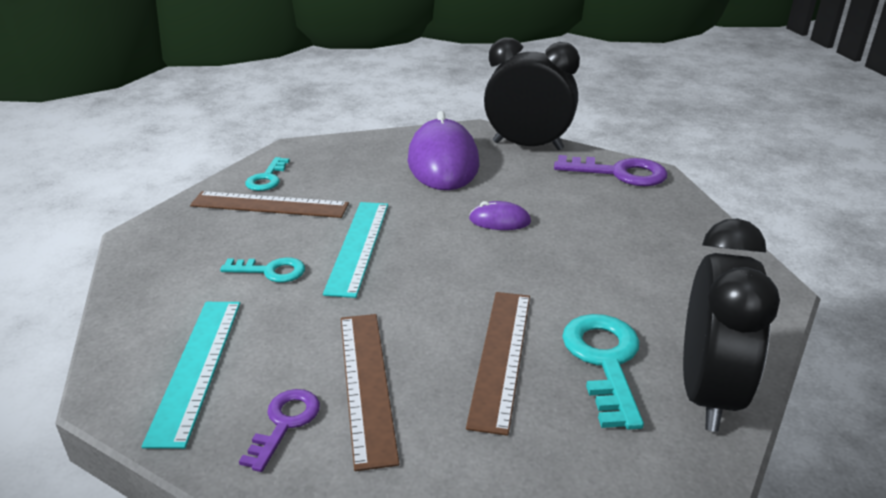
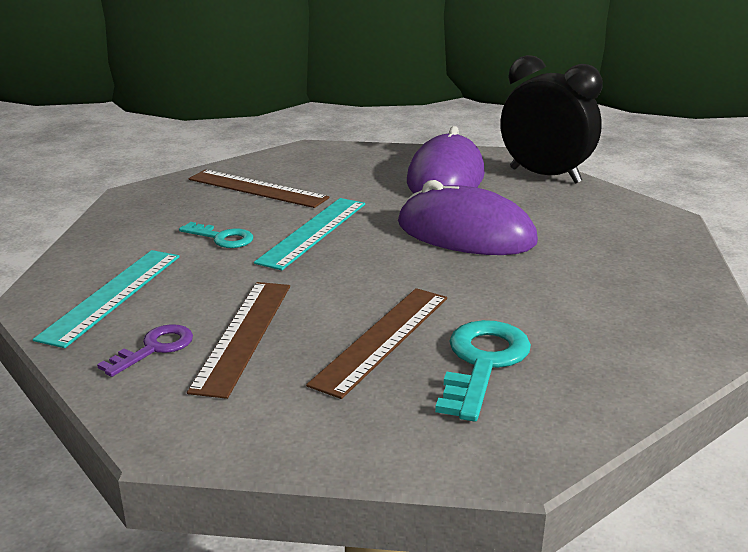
camera: 20 degrees right, 5 degrees down
turquoise key [245,157,290,191] -> none
purple mouse [469,201,531,230] -> purple mouse [398,180,538,255], size x2.23
purple key [554,155,668,186] -> none
black clock [683,218,780,432] -> none

